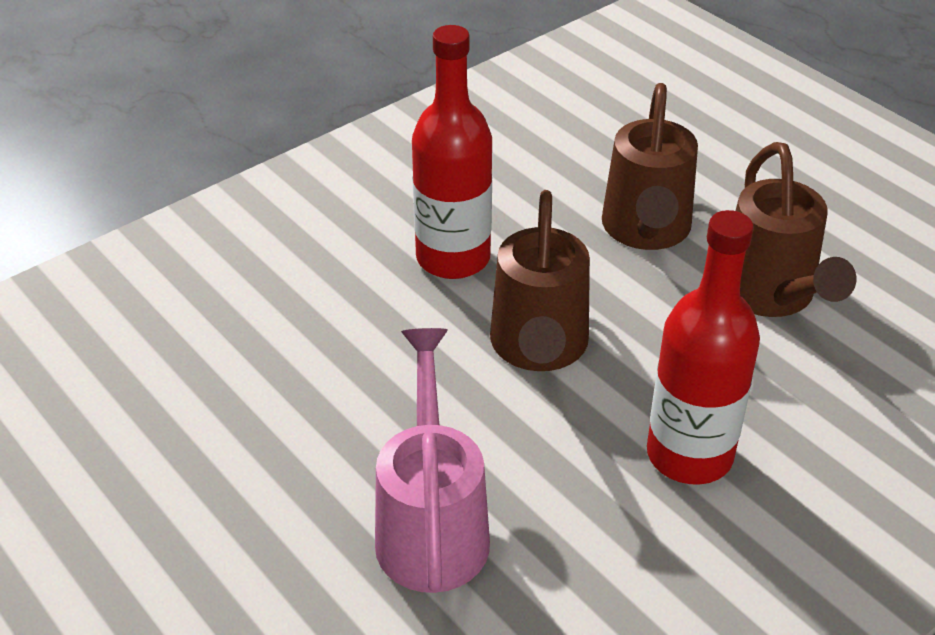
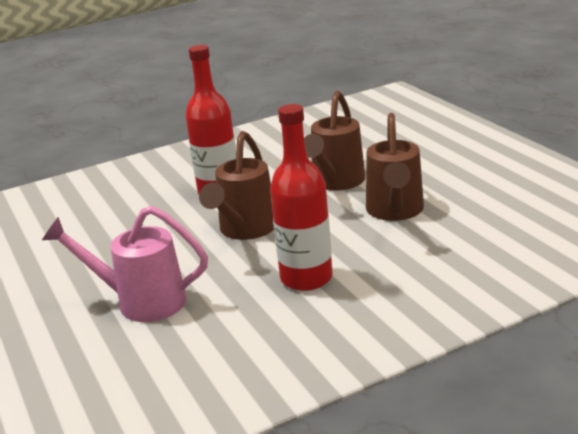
camera: 15 degrees right, 15 degrees down
pink watering can [375,328,490,593] -> pink watering can turned 90 degrees counterclockwise [42,206,208,322]

